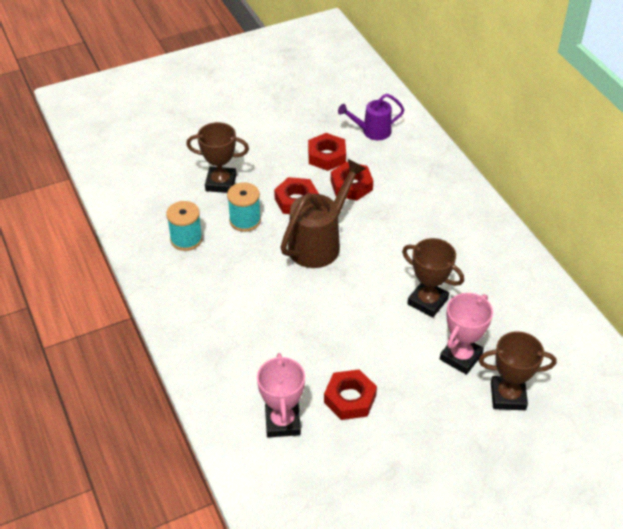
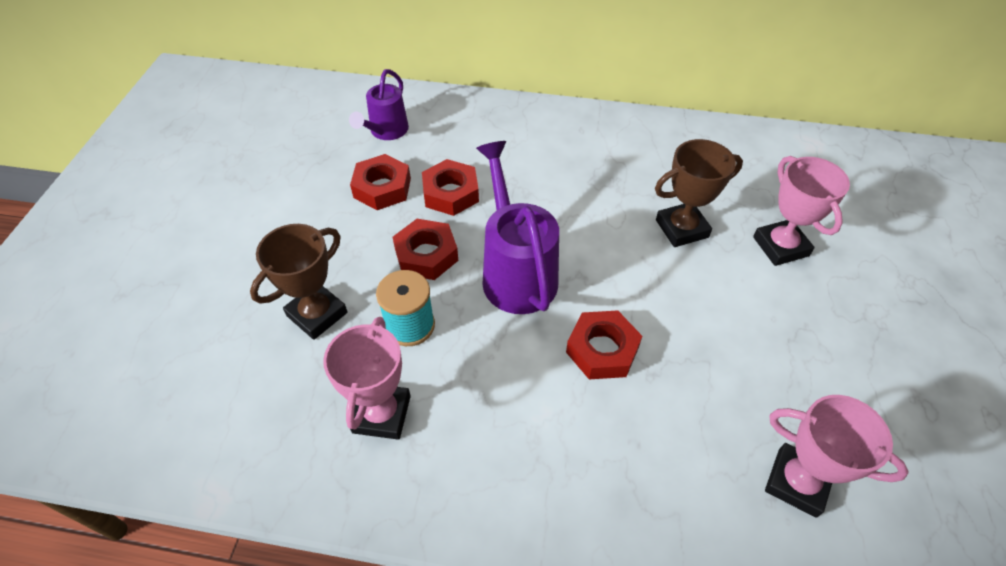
camera: 55 degrees left, 5 degrees up
turquoise spool [166,201,203,251] -> pink trophy [323,317,411,440]
brown watering can [280,159,366,268] -> purple watering can [476,141,559,314]
red nut [324,369,377,420] -> red nut moved to [566,310,642,379]
brown trophy [478,331,556,410] -> none

